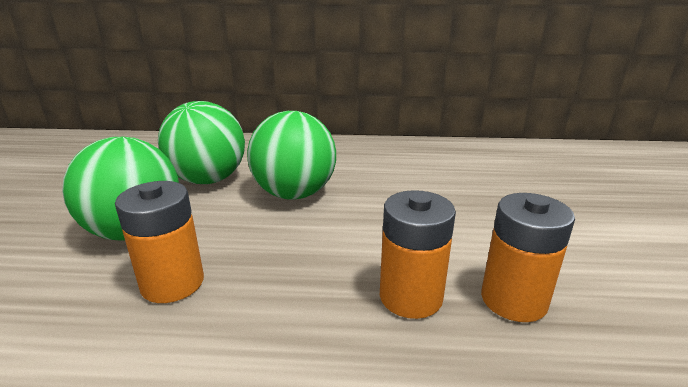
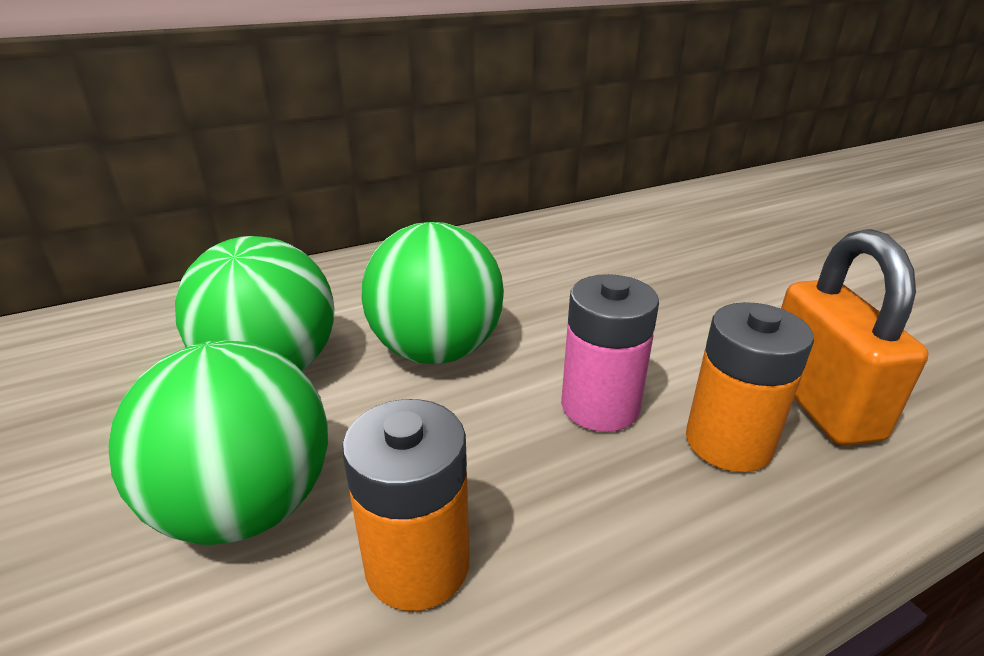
camera: 30 degrees left, 5 degrees up
orange battery [481,193,575,322] -> orange padlock [781,229,928,446]
none -> pink battery [561,274,659,432]

